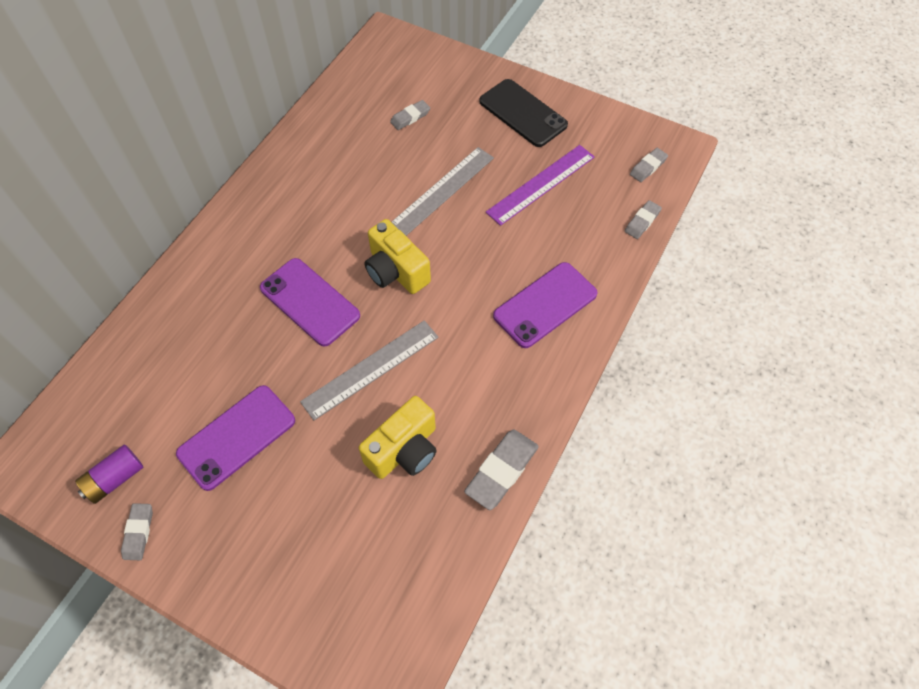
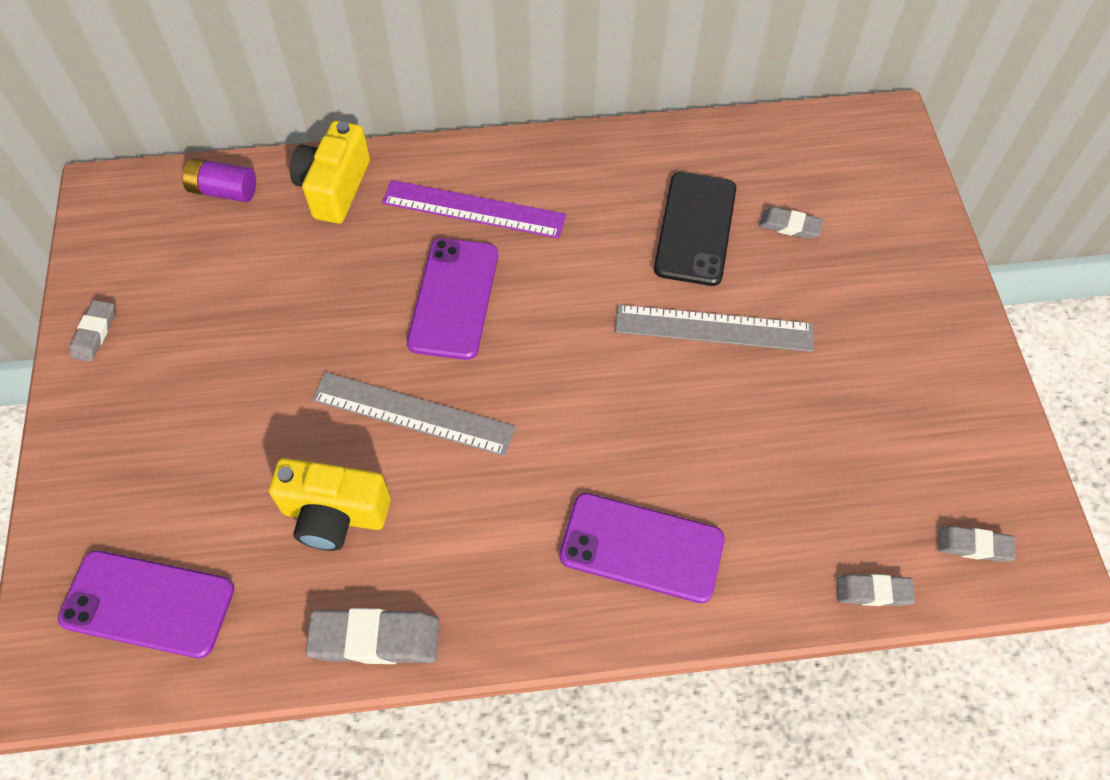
camera: 55 degrees right, 0 degrees up
purple battery [75,444,143,504] -> purple battery moved to [182,158,256,202]
grey eraser [121,503,153,560] -> grey eraser turned 45 degrees counterclockwise [70,300,115,362]
purple phone [176,385,295,491] -> purple phone moved to [58,551,234,658]
yellow camera [364,219,431,294] -> yellow camera moved to [290,121,370,224]
black phone [479,79,568,147] -> black phone moved to [654,172,736,286]
purple ruler [486,145,595,226] -> purple ruler moved to [382,180,566,238]

